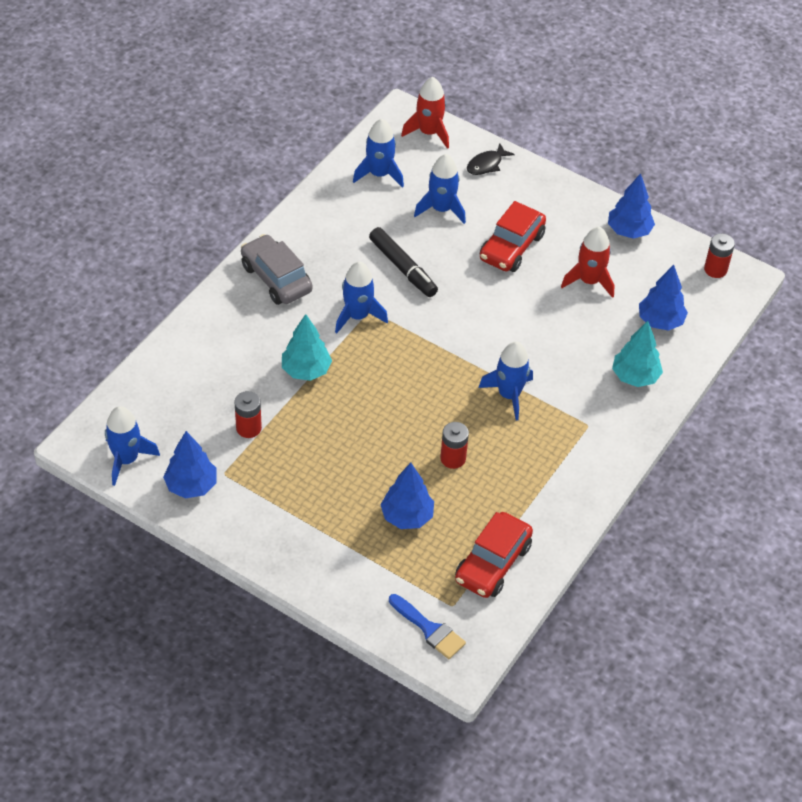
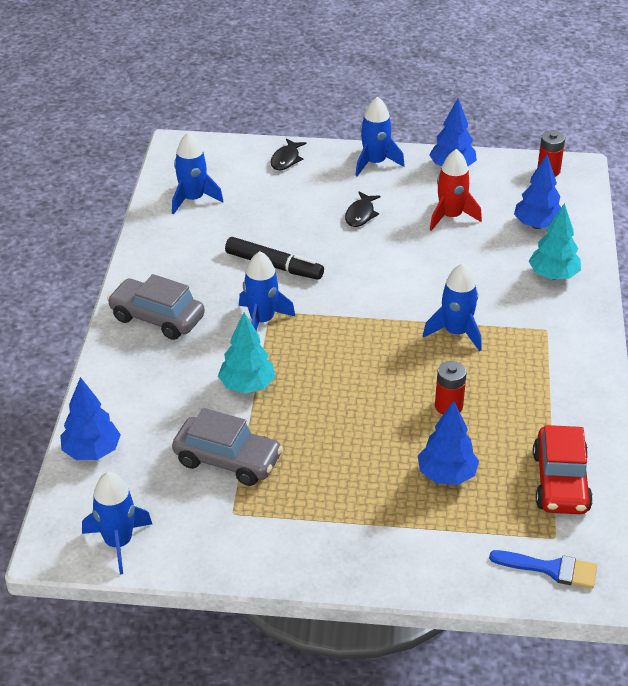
camera: 25 degrees left, 10 degrees down
blue tree [163,431,217,499] -> blue tree moved to [60,377,121,460]
red battery [234,391,262,438] -> grey car [172,408,283,486]
red rocket [401,77,449,149] -> none
blue rocket [414,154,466,224] -> blue rocket moved to [355,97,405,176]
red car [480,201,546,272] -> black fish [345,192,380,227]

